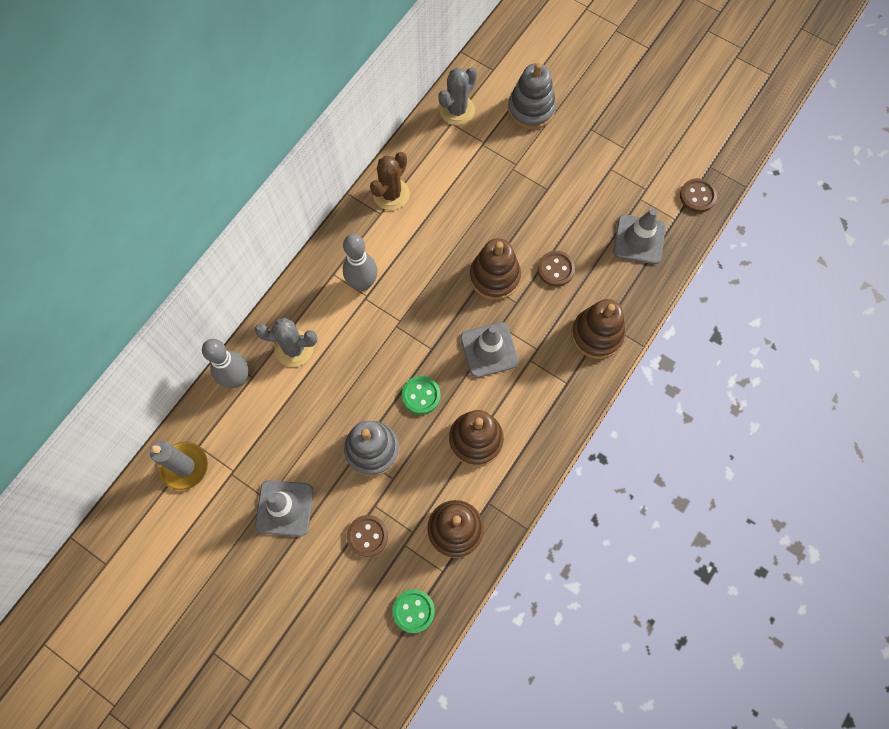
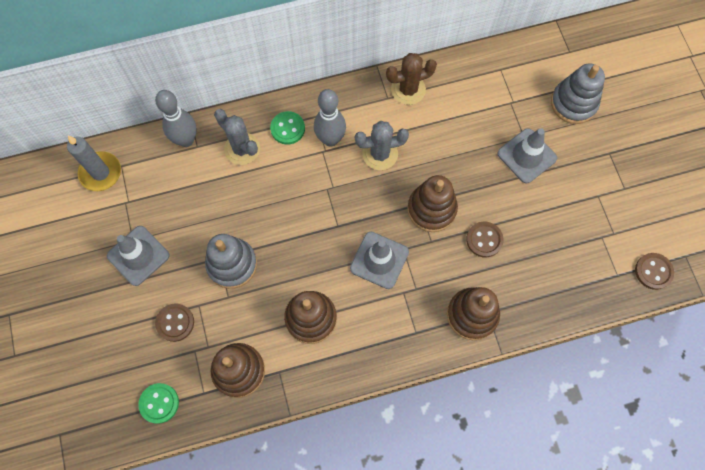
camera: 40 degrees right, 0 degrees up
green button [402,376,441,414] -> green button moved to [270,111,305,145]
grey cactus [438,67,477,125] -> grey cactus moved to [355,121,409,170]
grey traffic cone [613,209,666,264] -> grey traffic cone moved to [497,128,557,183]

